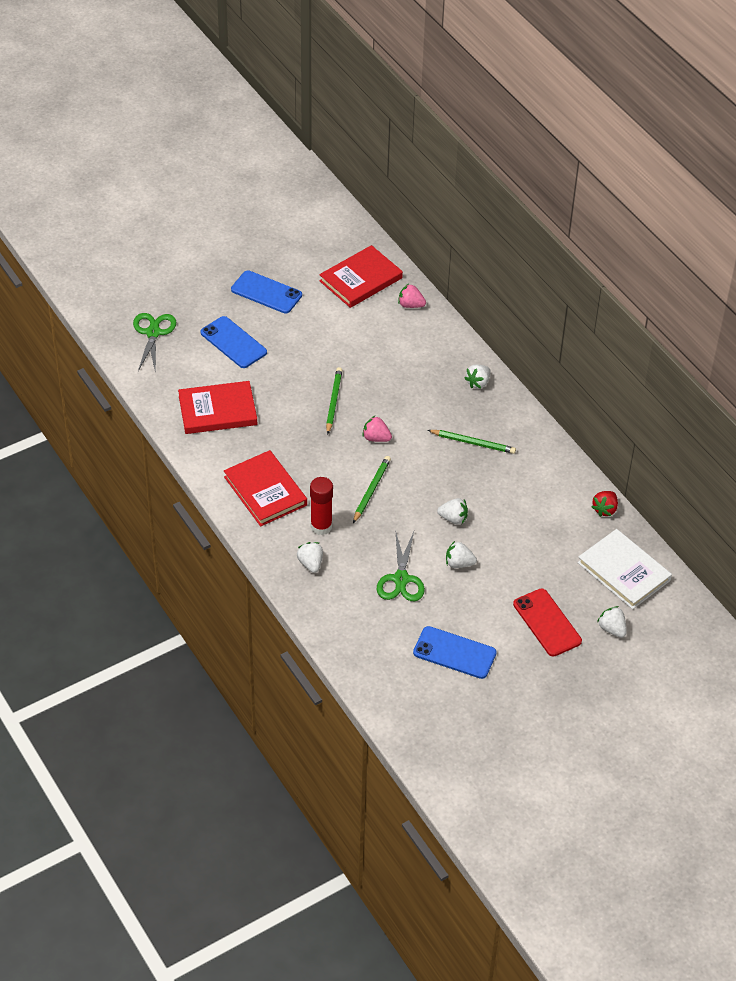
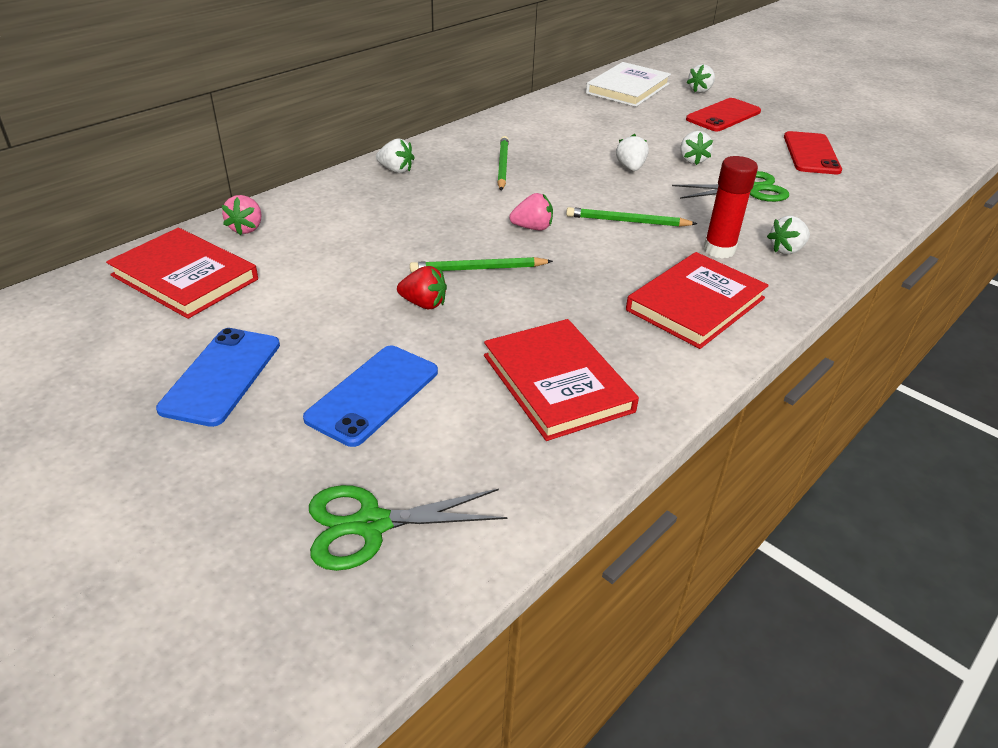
camera: 105 degrees left, 10 degrees down
pink strawberry [362,416,392,442] -> pink strawberry turned 105 degrees counterclockwise [509,193,553,230]
blue phone [413,626,497,679] -> red phone [784,131,842,174]
red strawberry [592,491,618,517] -> red strawberry moved to [397,266,447,309]

